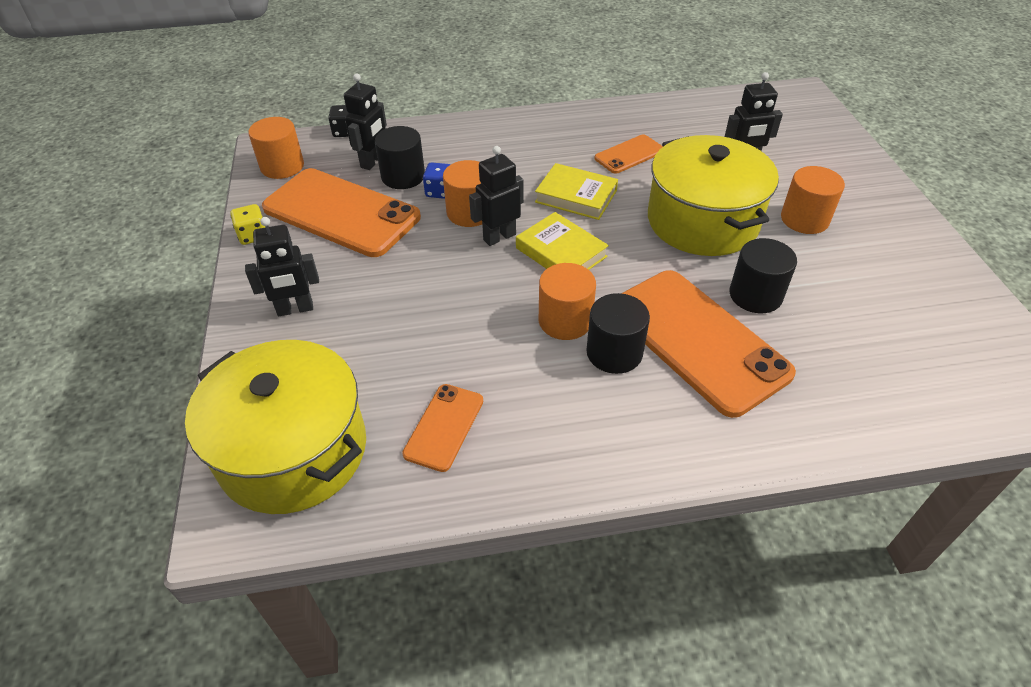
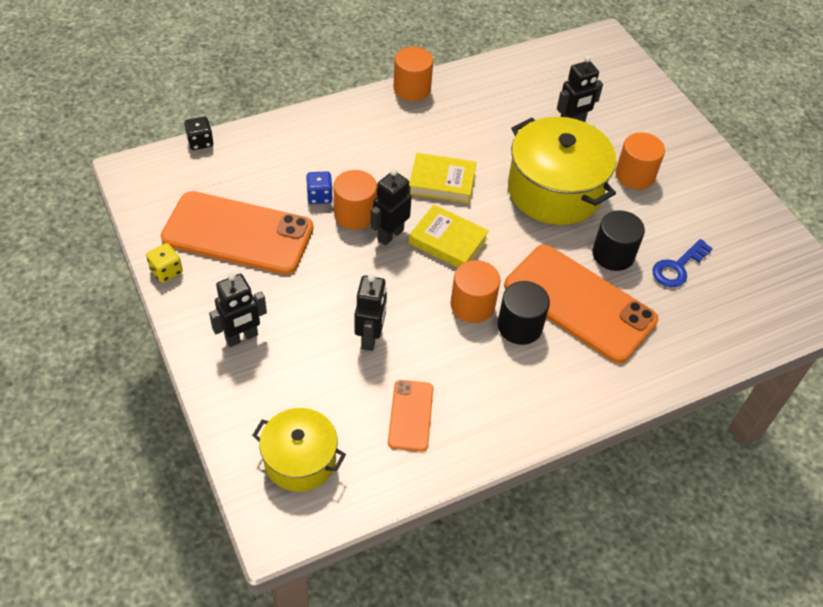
camera: 20 degrees left, 5 degrees up
yellow pot [185,340,366,514] -> yellow pot [252,408,346,492], size x0.60
orange cylinder [248,117,304,179] -> orange cylinder moved to [393,47,433,101]
black robot [344,73,387,170] -> black robot moved to [355,274,387,351]
black cylinder [375,126,425,189] -> none
orange phone [595,135,663,174] -> none
none -> blue key [652,239,713,288]

